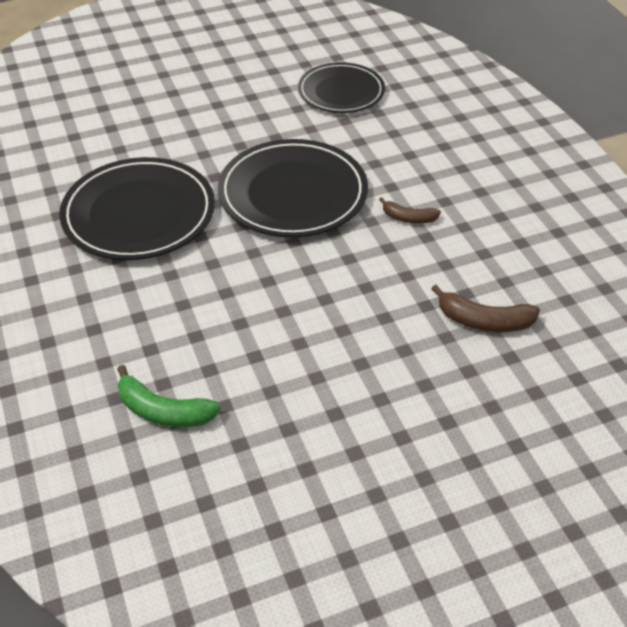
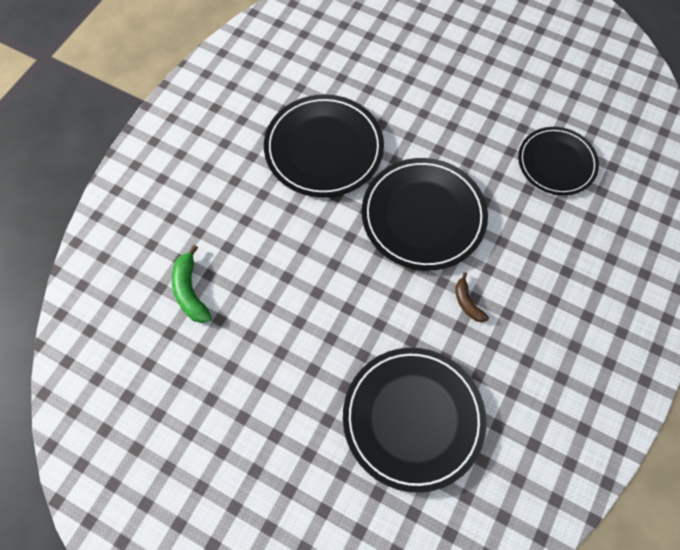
camera: 50 degrees right, 20 degrees up
brown banana [431,285,540,332] -> black plate [343,348,487,493]

